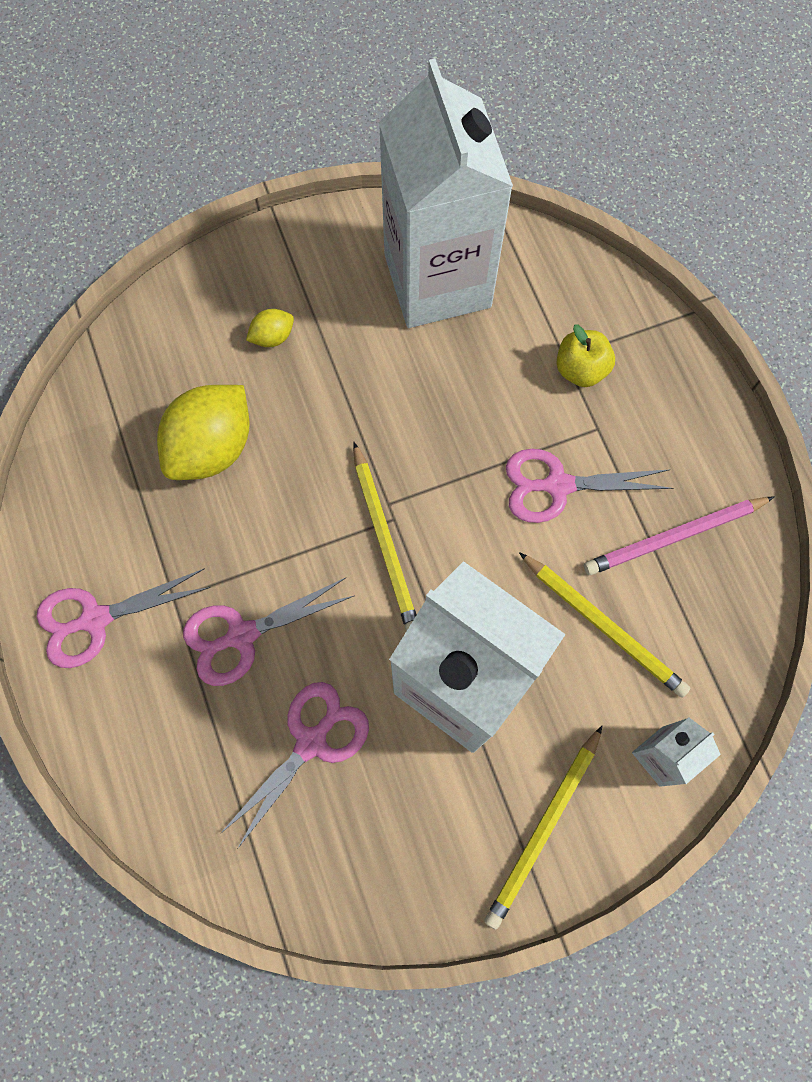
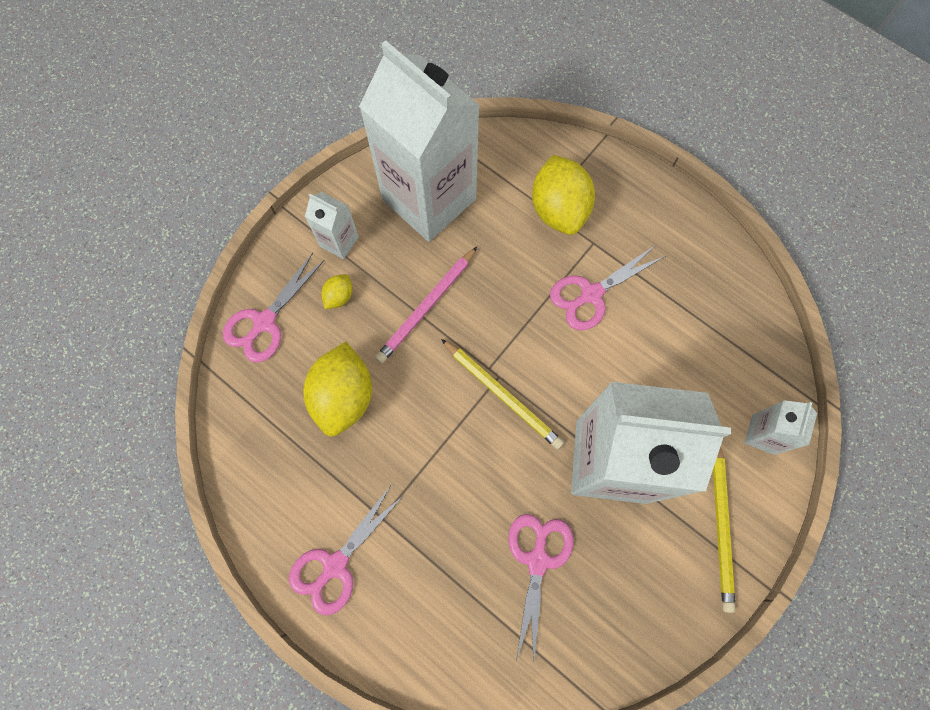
camera: 30 degrees left, 0 degrees up
pink scissors [183,578,354,686] -> pink scissors moved to [223,253,325,363]
yellow pencil [519,552,690,697] -> none
yellow apple [557,324,615,387] -> yellow lemon [532,155,595,235]
pink pencil [584,497,774,575] -> pink pencil moved to [375,247,477,363]
none -> white carton [305,192,359,259]

